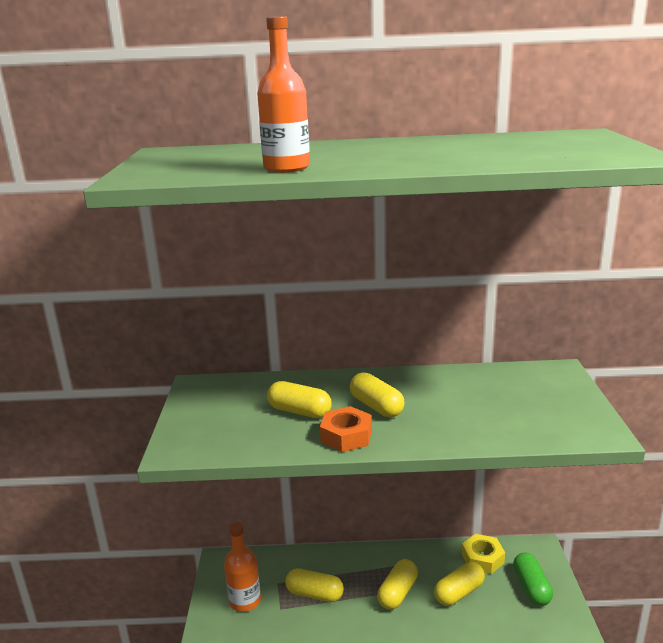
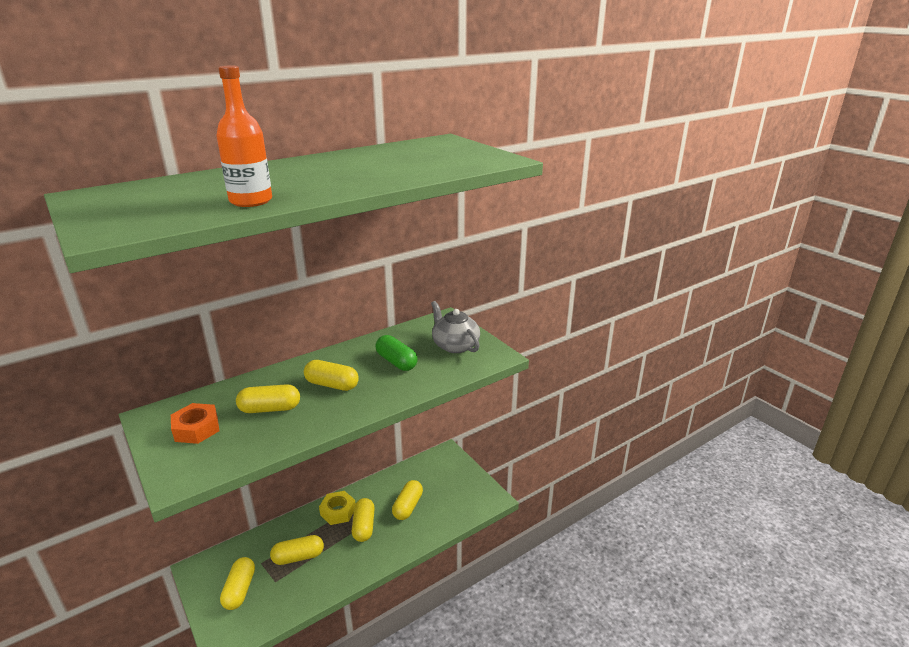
camera: 35 degrees left, 5 degrees up
orange bottle [224,522,261,612] -> yellow capsule [220,557,255,610]
orange nut [320,406,372,452] -> orange nut moved to [171,403,219,444]
yellow nut [462,534,505,574] -> yellow nut moved to [319,491,355,525]
green capsule [513,553,553,606] -> green capsule moved to [375,335,418,371]
none -> grey teapot [431,301,480,353]

